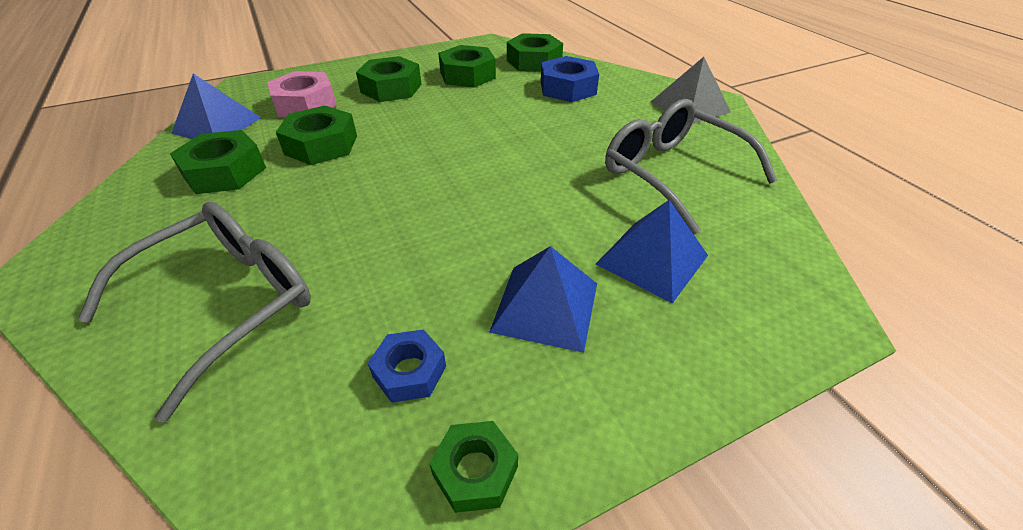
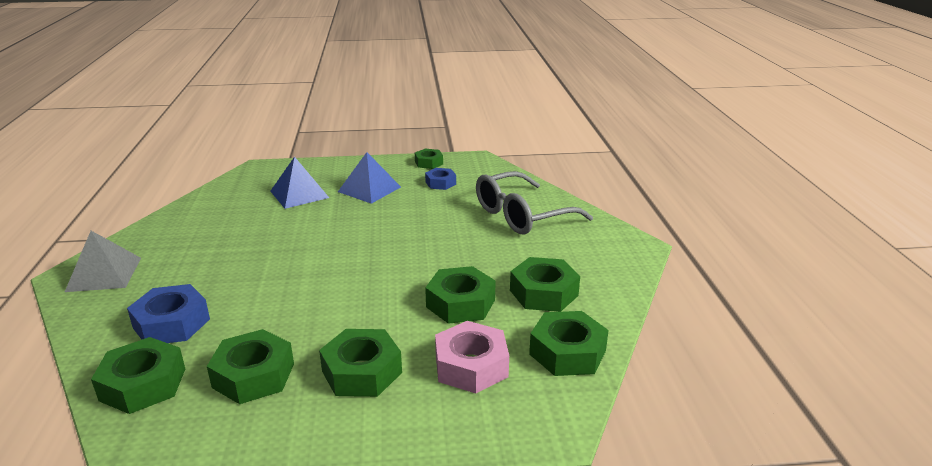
camera: 160 degrees left, 15 degrees down
blue pyramid [171,73,261,139] -> green nut [529,311,609,376]
grey glasses [605,99,777,235] -> none

